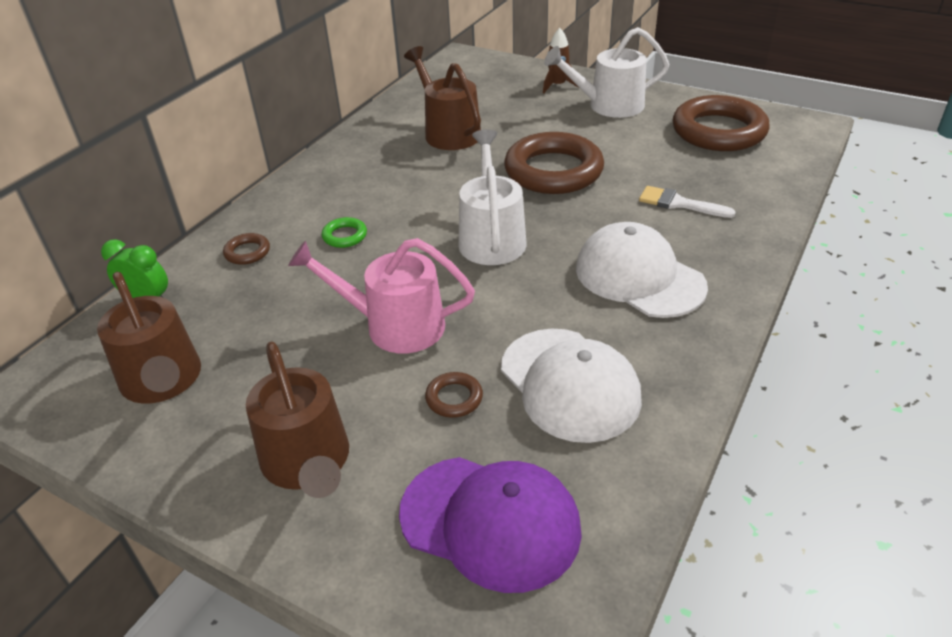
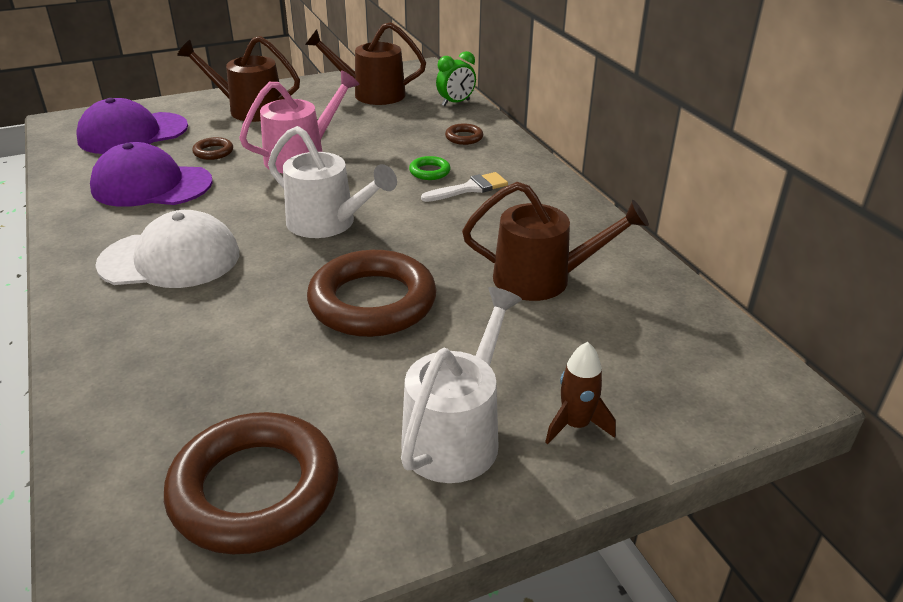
camera: 125 degrees right, 5 degrees down
white cap [501,329,642,443] -> purple cap [90,142,213,207]
white brush [639,186,736,218] -> white brush moved to [421,172,508,202]

